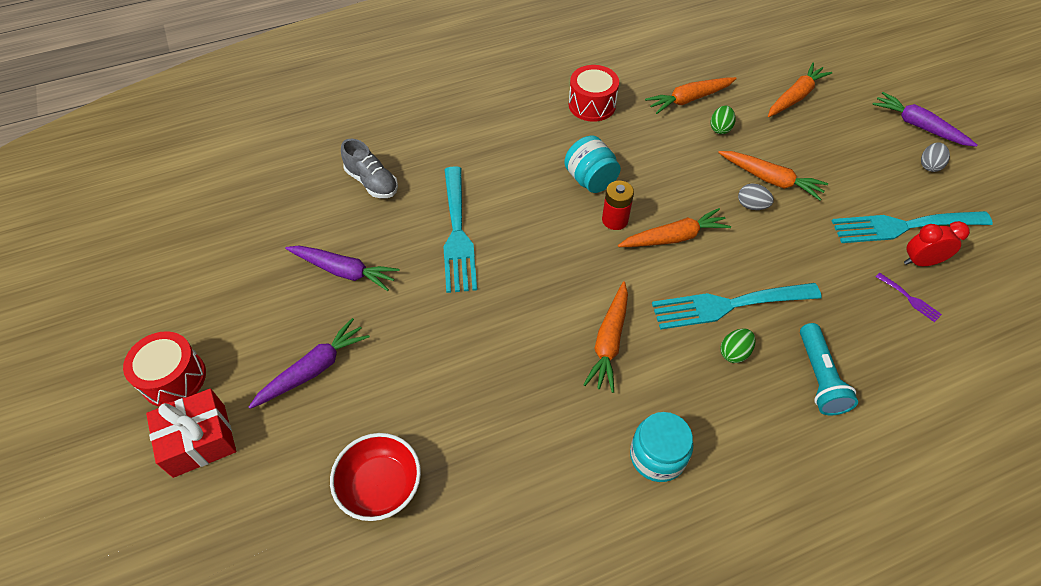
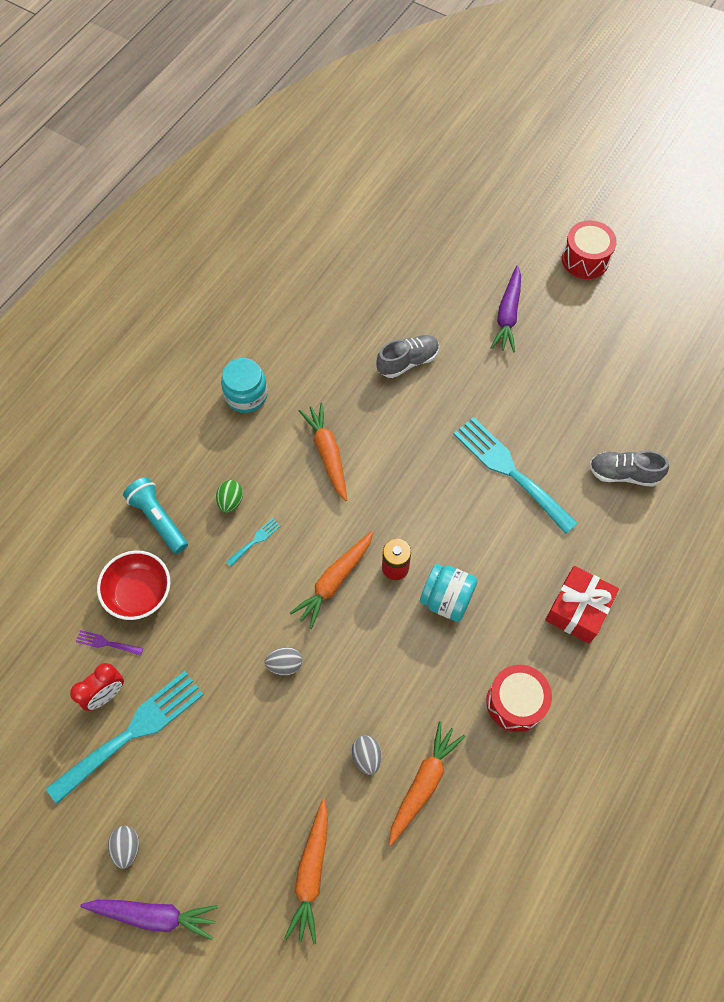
camera: 145 degrees right, 10 degrees up
red gift [146,388,236,478] -> red gift moved to [545,566,619,644]
purple carrot [285,246,399,291] -> none
red bowl [330,433,421,521] -> red bowl moved to [97,550,170,620]
turquoise fork [652,283,822,330] -> turquoise fork [226,518,281,567], size x0.41
green egg [711,106,736,134] -> grey egg [352,735,382,775]
orange carrot [718,151,828,200] -> none
none -> grey shoe [376,335,439,378]

